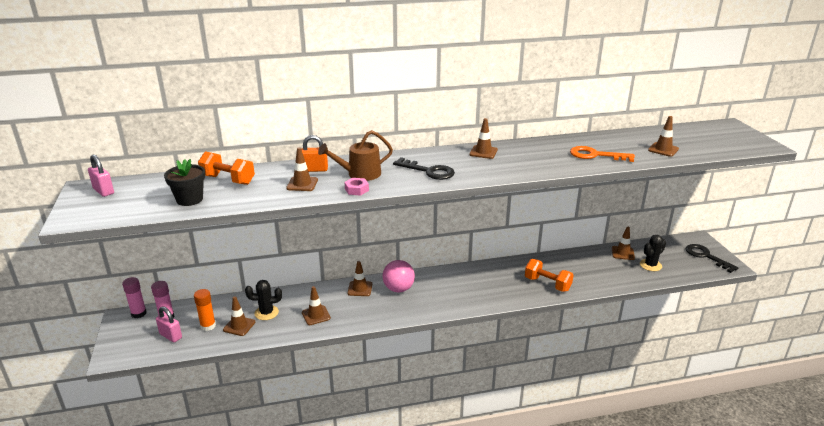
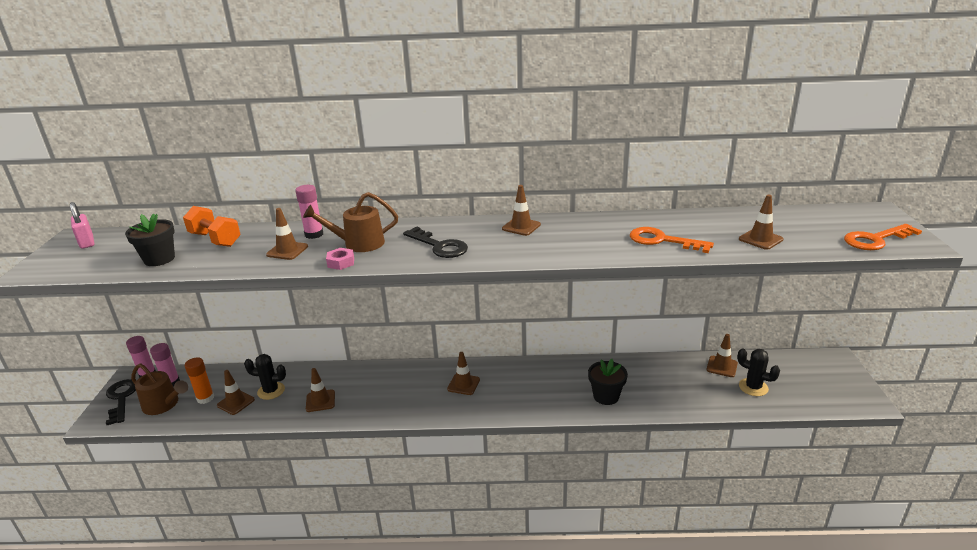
camera: 15 degrees right, 0 degrees up
pink padlock [156,306,182,342] -> brown watering can [131,364,188,415]
orange padlock [301,135,328,172] -> pink glue stick [295,185,323,239]
brown traffic cone [348,261,372,296] -> brown traffic cone moved to [447,352,480,395]
pink ball [383,260,415,292] -> none
orange dumbbell [525,259,574,292] -> black flower pot [588,359,628,405]
black cactus [640,235,666,271] -> black cactus turned 60 degrees clockwise [737,348,780,396]
black key [686,244,739,273] -> black key moved to [106,379,136,425]
none -> orange key [844,224,922,250]

